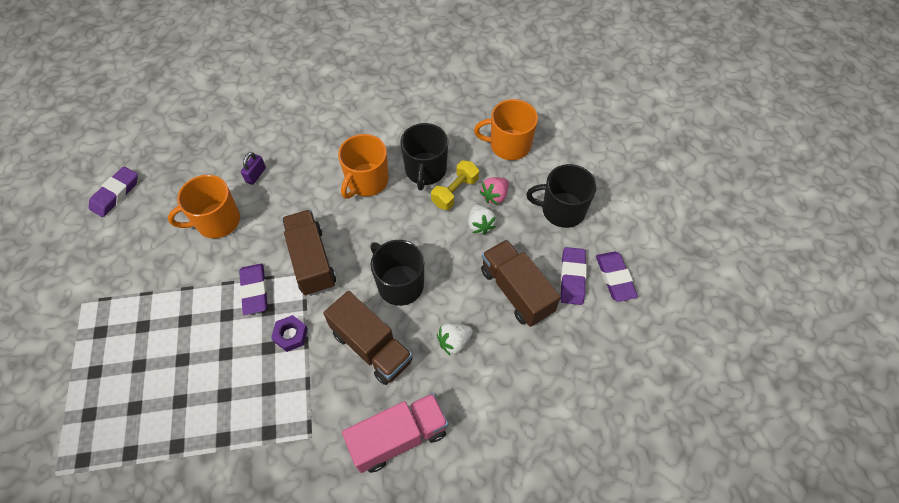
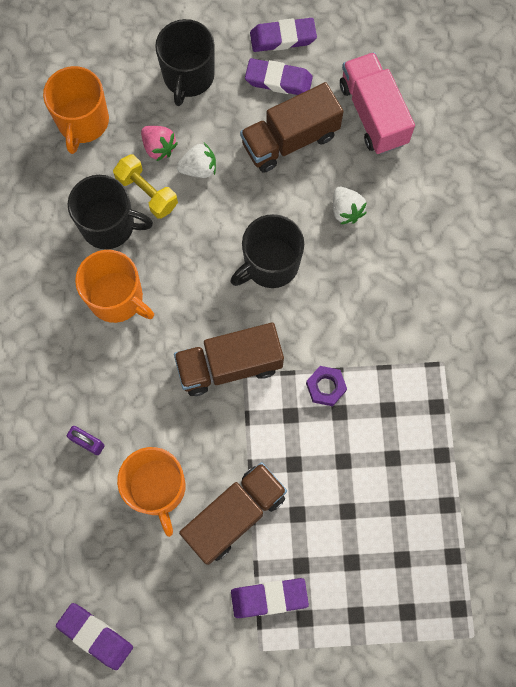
camera: 85 degrees left, 15 degrees up
purple eraser [239,264,268,315] -> purple eraser moved to [231,578,309,618]
brown truck [323,291,412,385] -> brown truck moved to [179,462,287,565]
pink truck [342,393,448,473] -> pink truck moved to [340,52,415,154]

